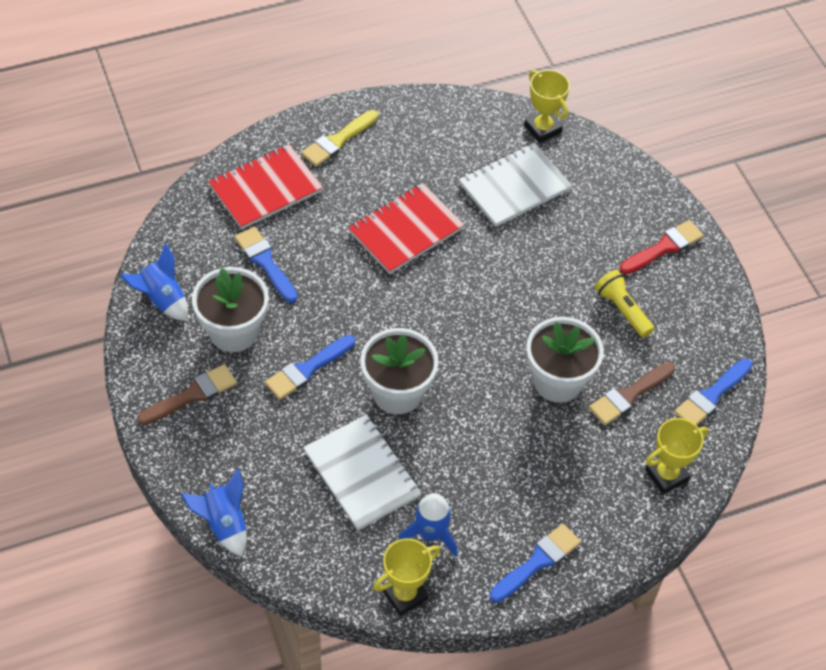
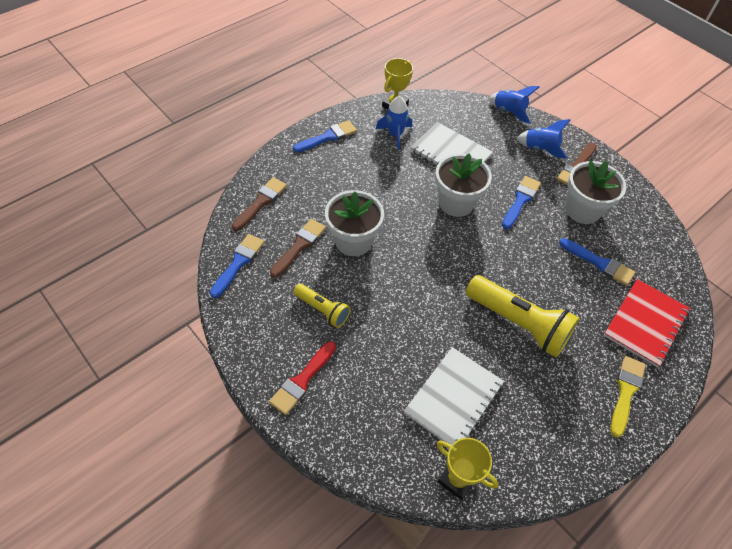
camera: 160 degrees right, 0 degrees up
blue rocket [120,243,188,321] -> blue rocket moved to [516,119,570,159]
red notebook [348,183,464,274] -> yellow flashlight [466,275,580,358]
blue brush [490,524,581,603] -> blue brush turned 150 degrees counterclockwise [293,120,357,152]
yellow trophy [645,418,709,494] -> brown brush [232,177,287,231]

